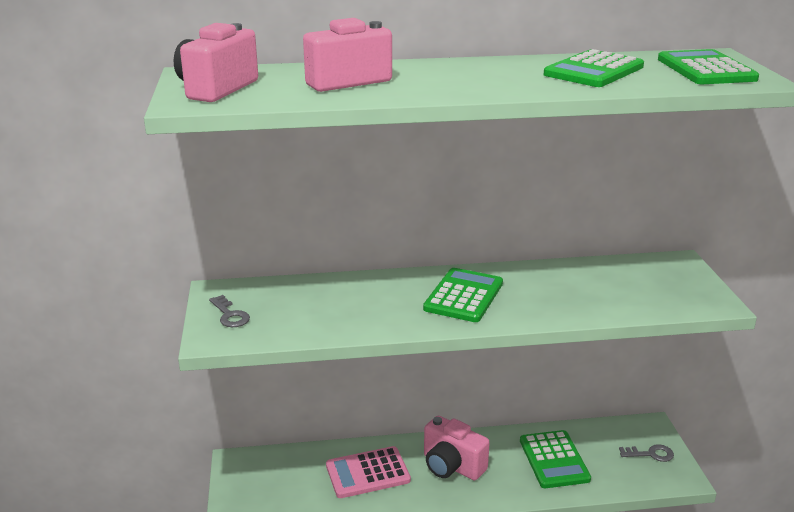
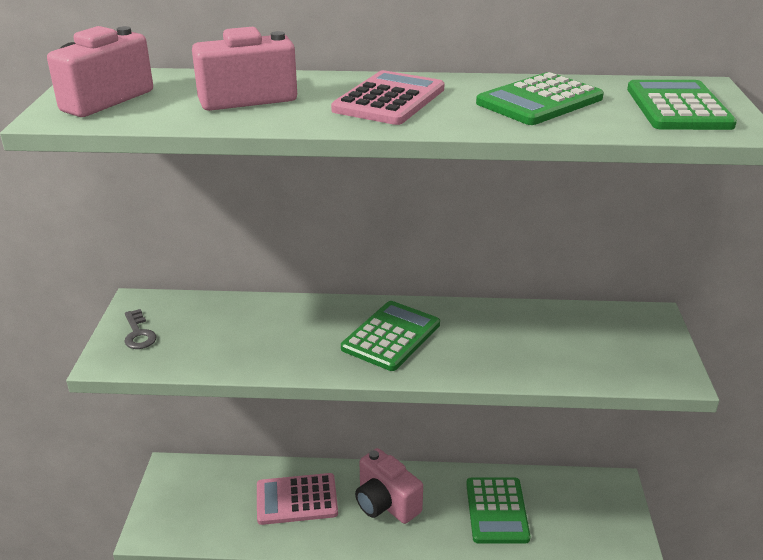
camera: 10 degrees right, 5 degrees up
grey key [619,444,674,462] -> none
none -> pink calculator [331,70,444,125]

